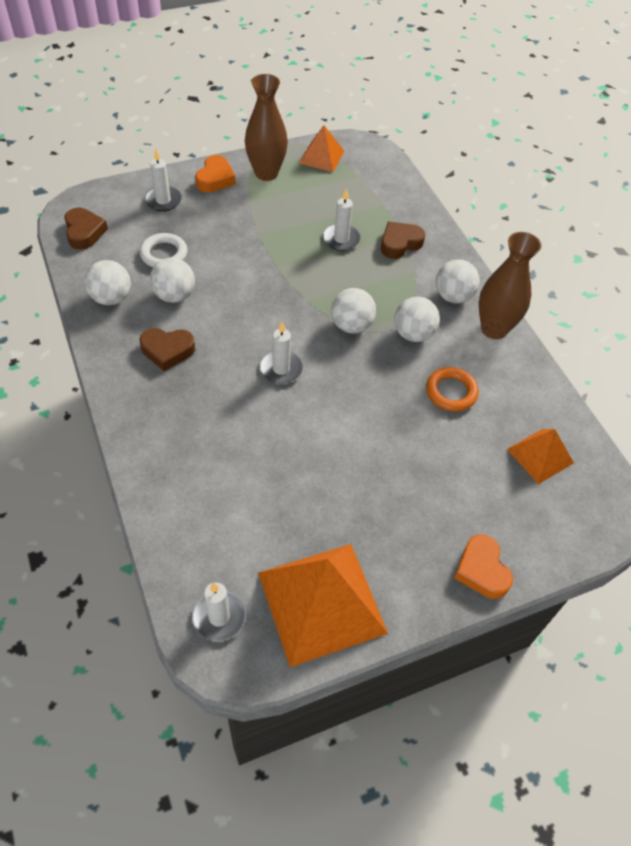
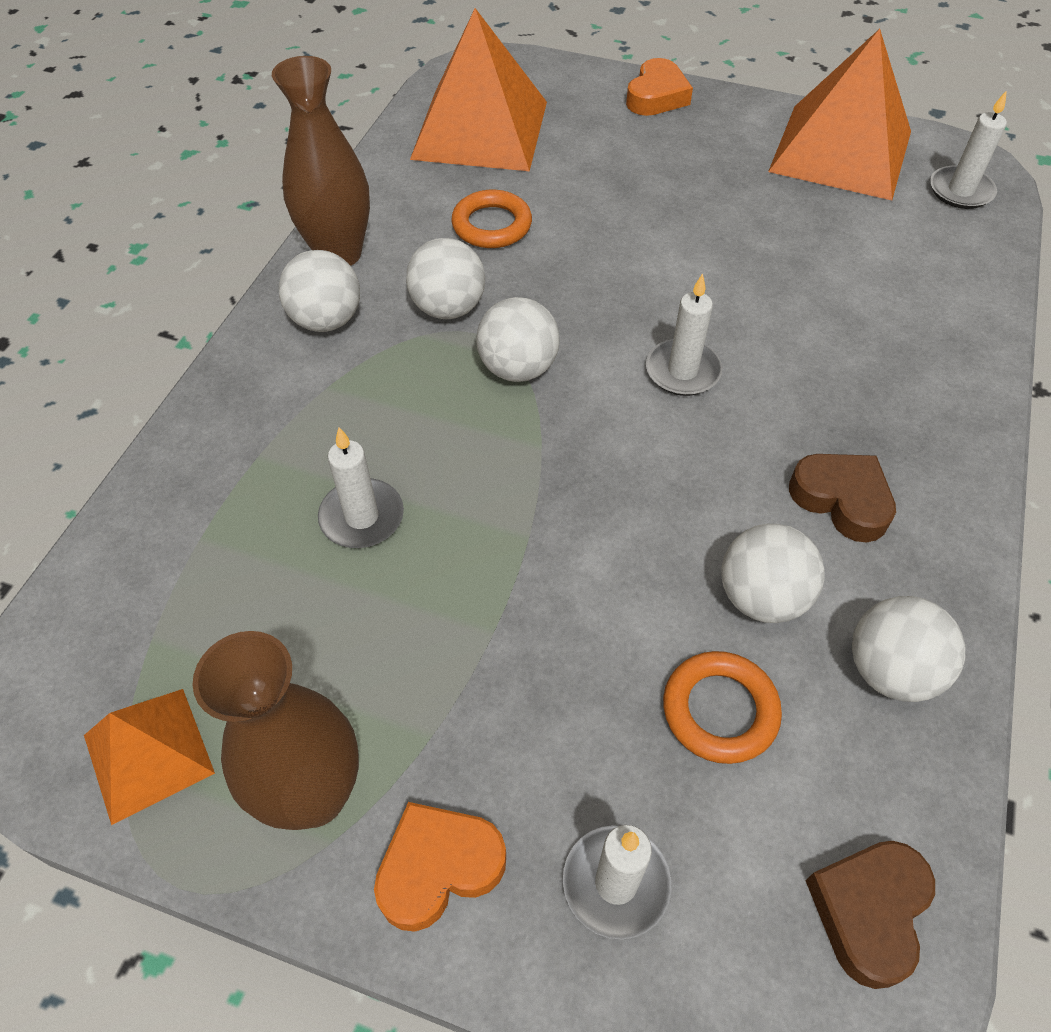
camera: 135 degrees left, 0 degrees up
white ring [140,233,187,267] -> orange ring [663,651,782,764]
brown heart [381,222,425,259] -> none
orange pyramid [507,429,574,484] -> orange pyramid [410,8,547,171], size x1.87

